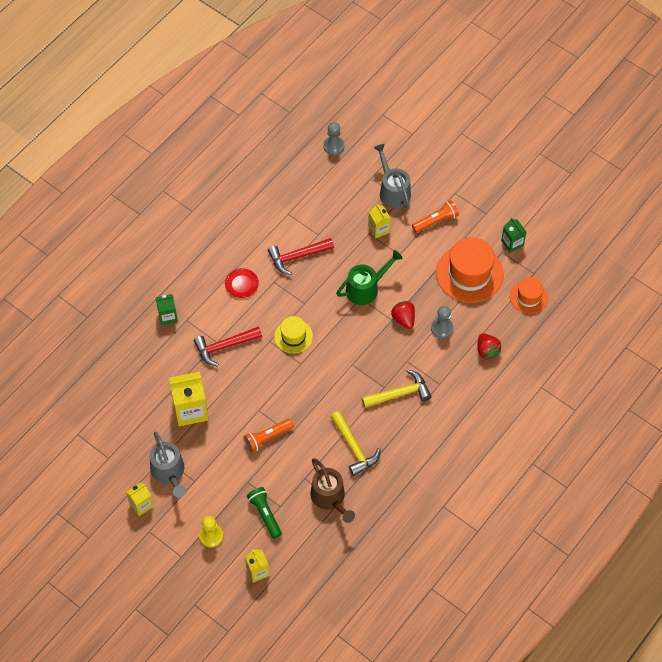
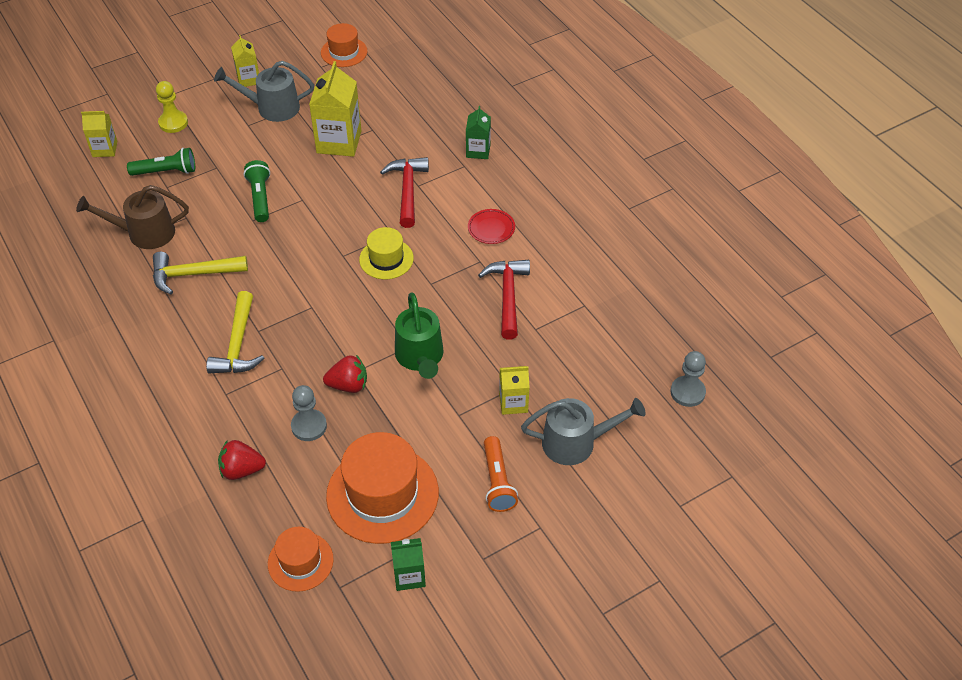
camera: 110 degrees right, 10 degrees down
orange flashlight [243,419,294,453] -> green flashlight [244,160,270,222]
none -> orange hat [321,23,367,67]

